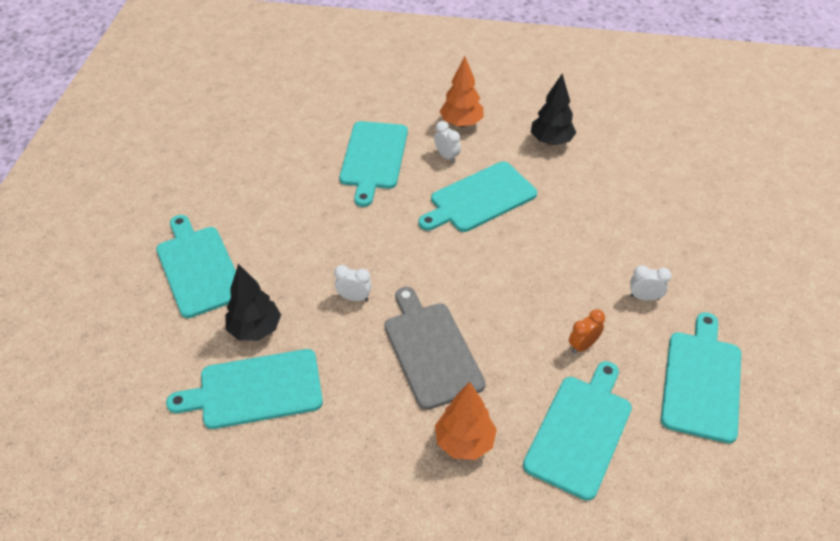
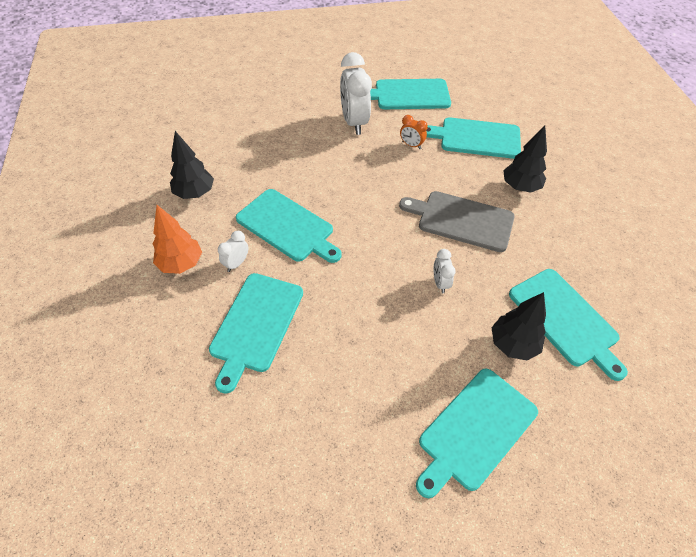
camera: 110 degrees left, 5 degrees up
turquoise cutting board [339,121,408,207] -> turquoise cutting board turned 120 degrees clockwise [209,273,303,394]
grey cutting board [384,287,486,410] -> grey cutting board turned 60 degrees clockwise [399,191,515,252]
orange tree [435,382,497,460] -> black tree [503,126,547,193]
white clock [630,265,672,301] -> white clock [340,52,372,135], size x2.08

